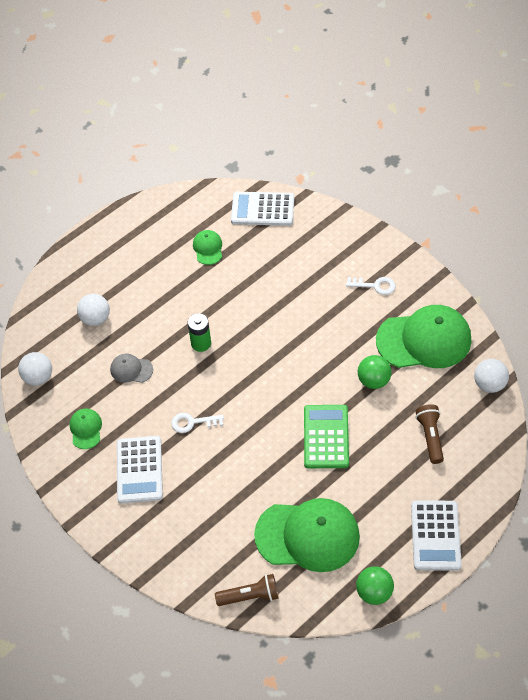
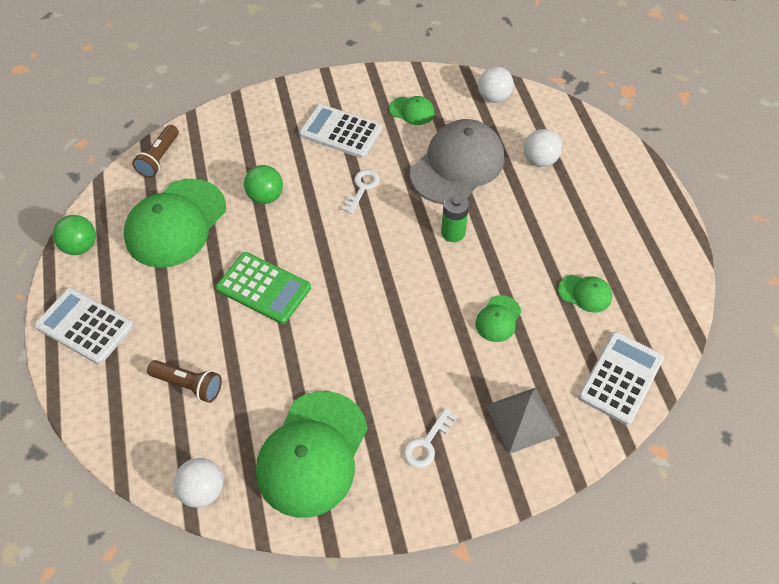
camera: 115 degrees right, 0 degrees up
grey cap [110,354,153,383] -> grey cap [410,119,504,205], size x2.21
green ball [358,355,392,389] -> green ball moved to [244,165,283,204]
none -> green cap [475,295,521,342]
none -> grey pyramid [486,388,560,454]

